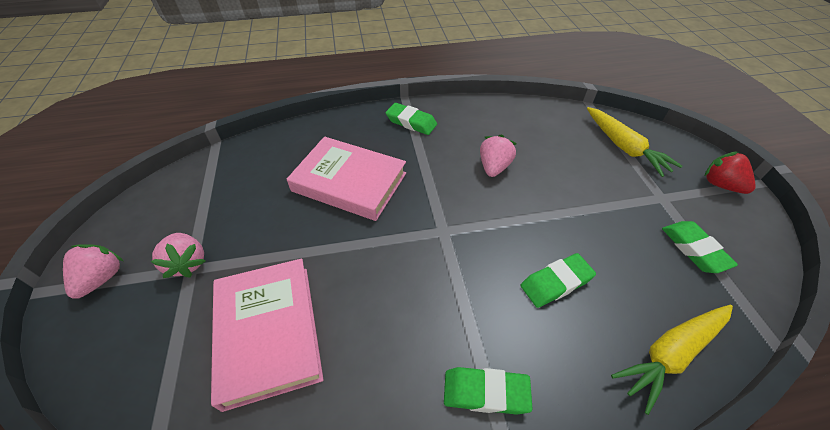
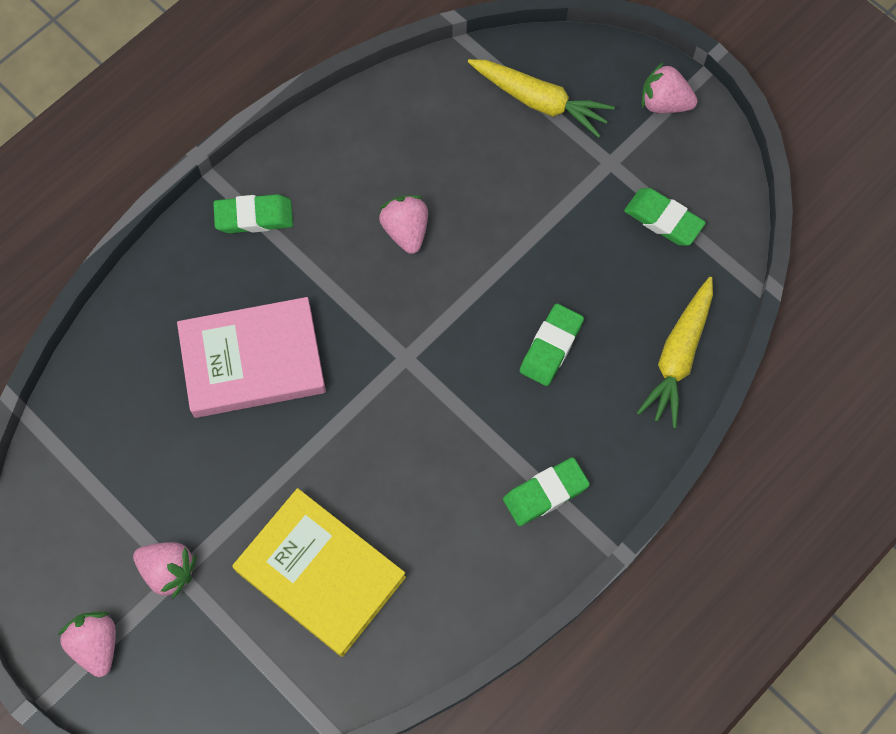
camera: 35 degrees left, 20 degrees up
pink book [211,259,324,412] -> yellow book [232,488,406,657]
red strawberry [705,151,756,194] -> pink strawberry [642,62,698,113]

